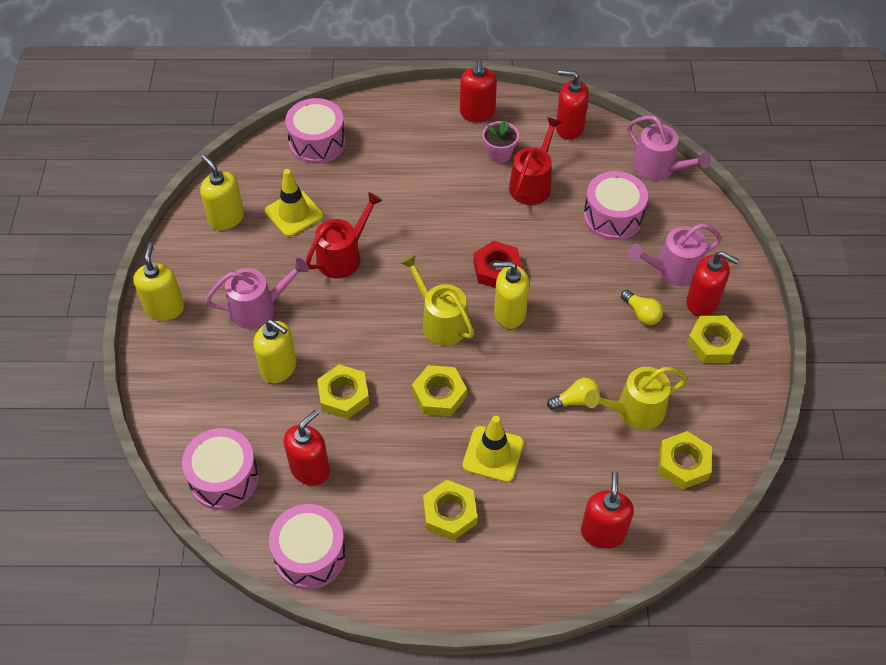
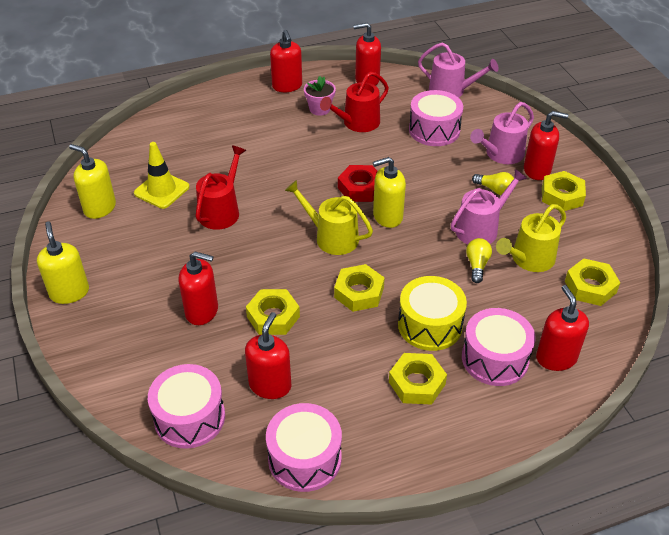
camera: 20 degrees left, 10 degrees down
pink watering can [205,258,309,329] -> pink watering can moved to [451,169,527,244]
yellow soap dispenser [253,319,297,383] -> red soap dispenser [178,251,218,325]
pink drum [285,98,346,164] -> pink drum moved to [462,308,536,386]
yellow traffic cone [462,416,524,482] -> yellow drum [398,276,467,351]
red watering can [509,117,562,205] -> red watering can turned 135 degrees counterclockwise [320,72,389,132]
yellow light bulb [547,378,599,410] -> yellow light bulb turned 45 degrees counterclockwise [466,238,492,283]

